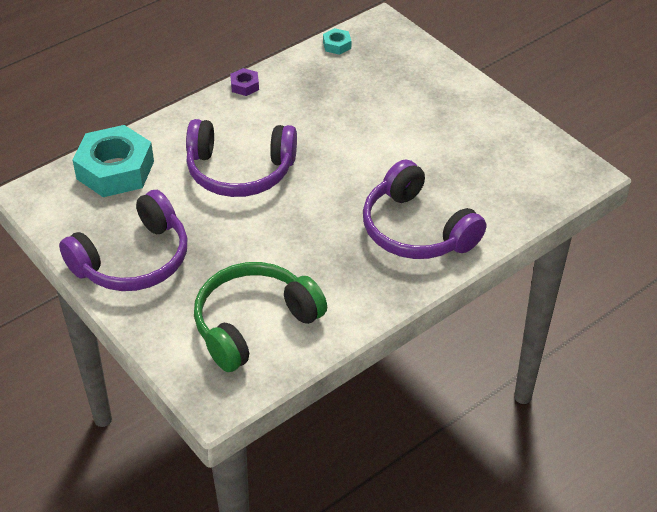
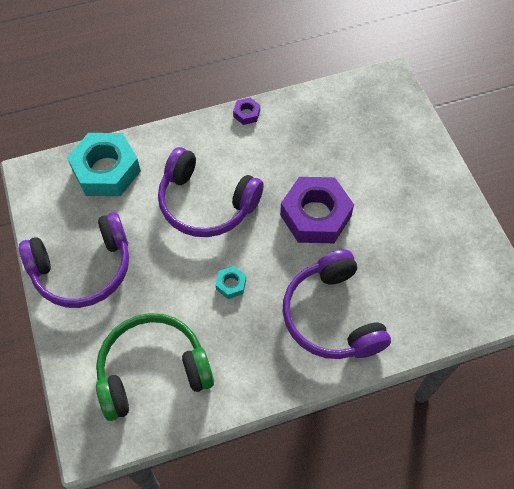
camera: 20 degrees right, 15 degrees up
turquoise nut [323,28,351,55] -> turquoise nut moved to [216,266,246,299]
none -> purple nut [280,177,354,243]

